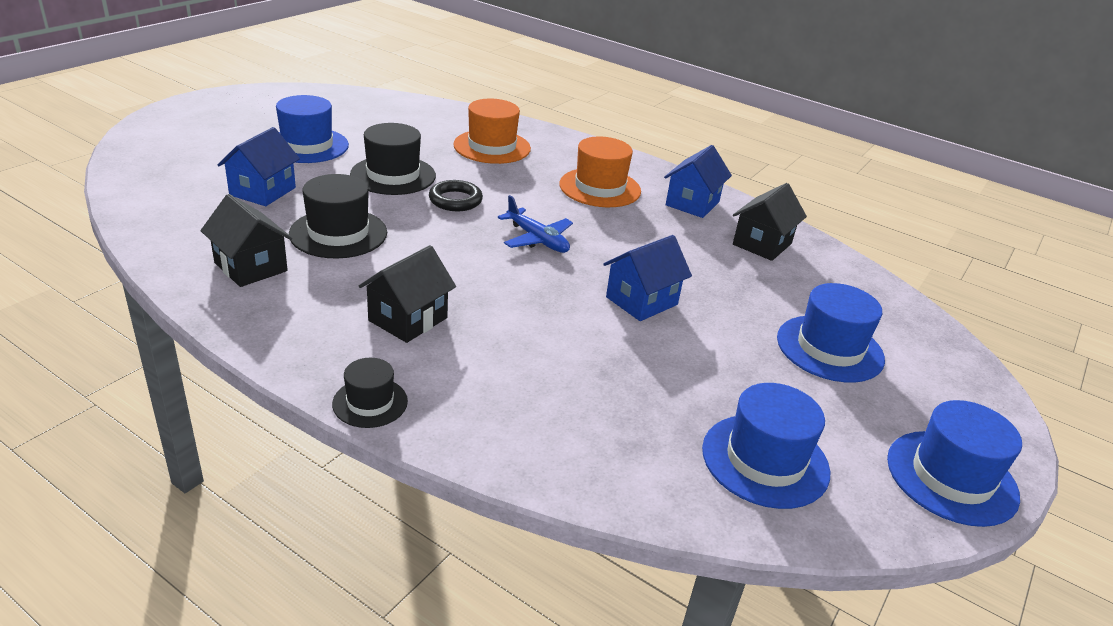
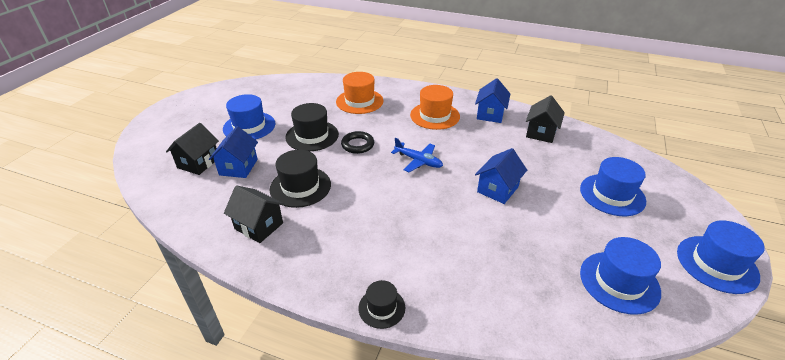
camera: 10 degrees left, 5 degrees up
black house [359,245,456,343] -> black house moved to [166,123,219,175]

